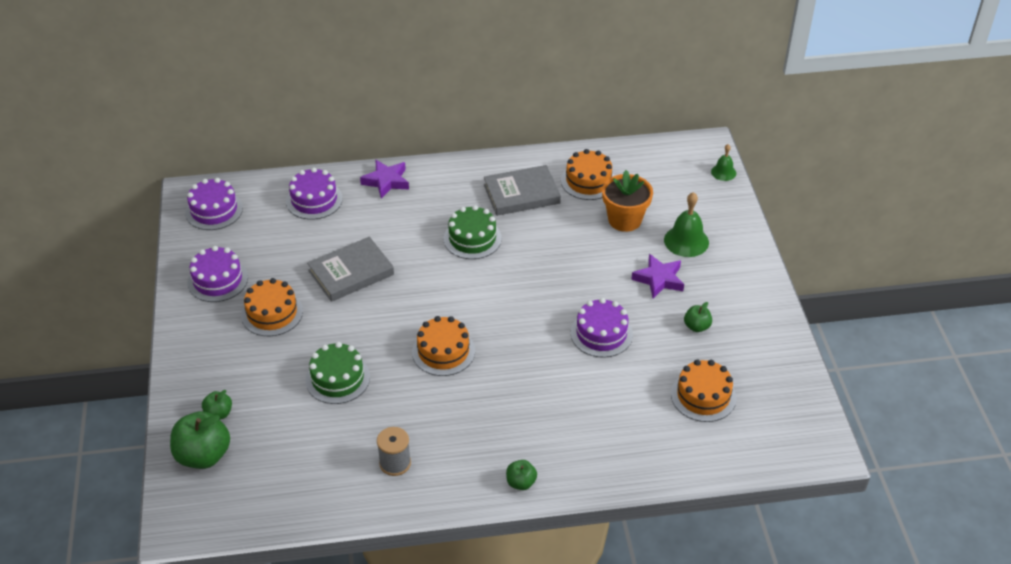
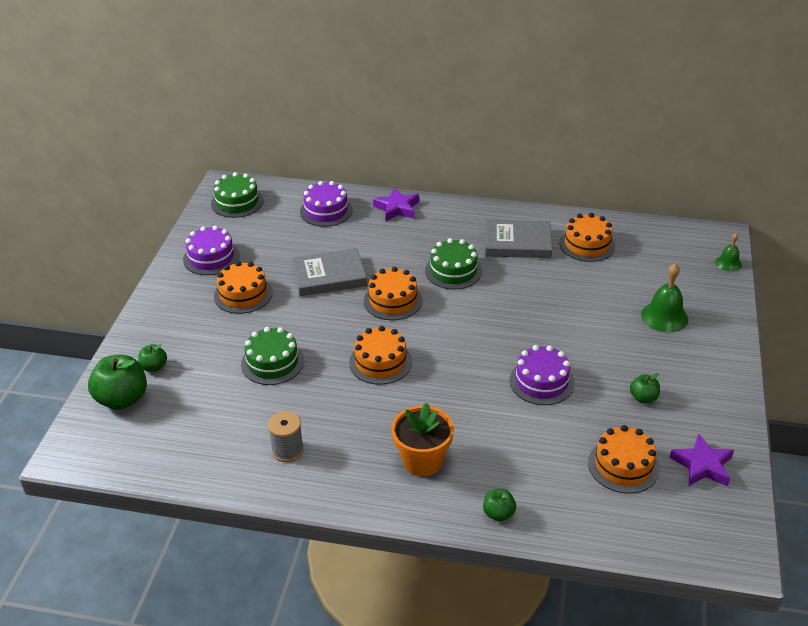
camera: 20 degrees right, 5 degrees down
purple cake [185,178,243,230] -> green cake [211,172,264,218]
green apple [506,460,537,490] -> green apple moved to [483,489,516,522]
orange flower pot [602,170,653,232] -> orange flower pot moved to [391,403,454,476]
purple star [631,254,684,298] -> purple star moved to [670,433,734,486]
none -> orange cake [364,267,423,320]

